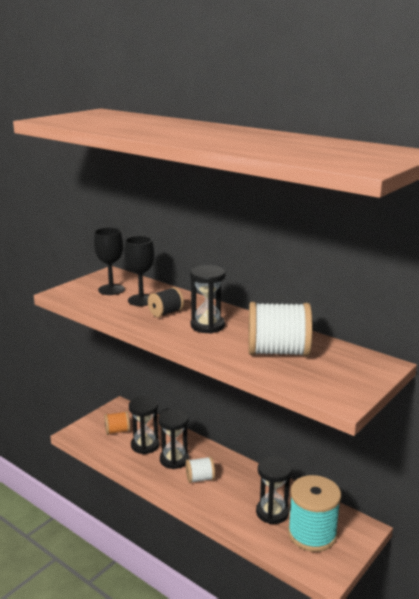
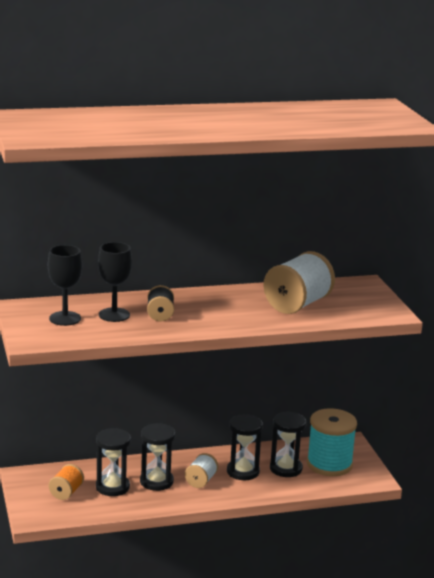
camera: 55 degrees left, 0 degrees up
black hourglass [190,265,225,334] -> black hourglass moved to [227,414,263,480]

